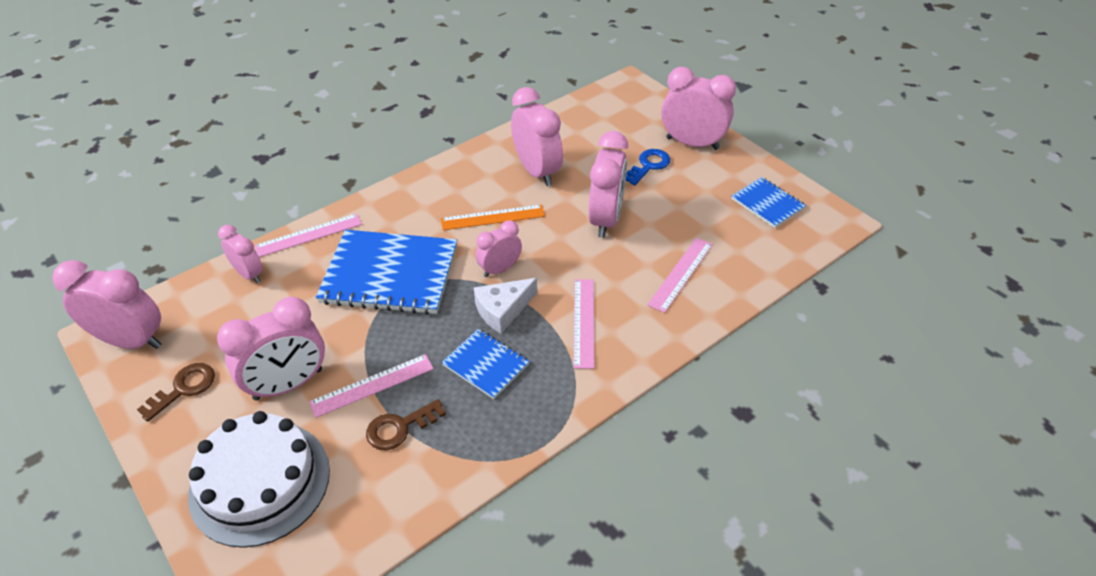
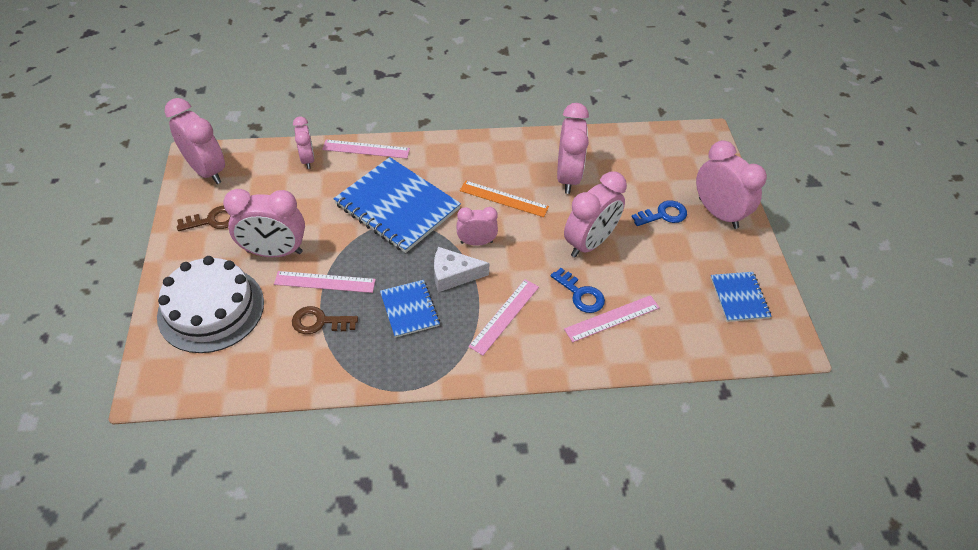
camera: 30 degrees right, 5 degrees up
none -> blue key [551,268,605,313]

